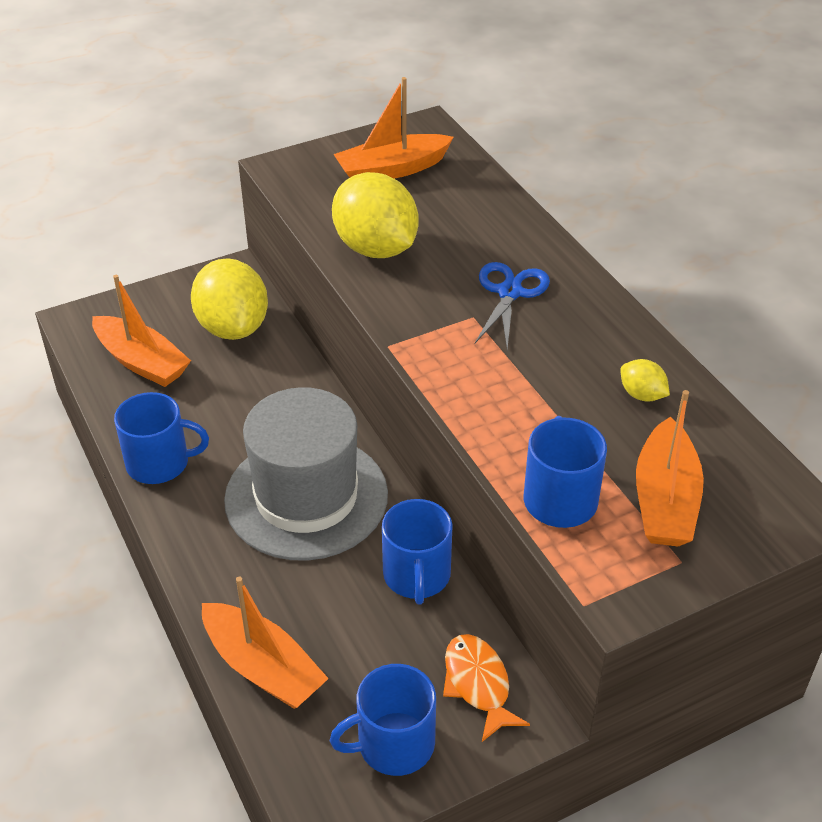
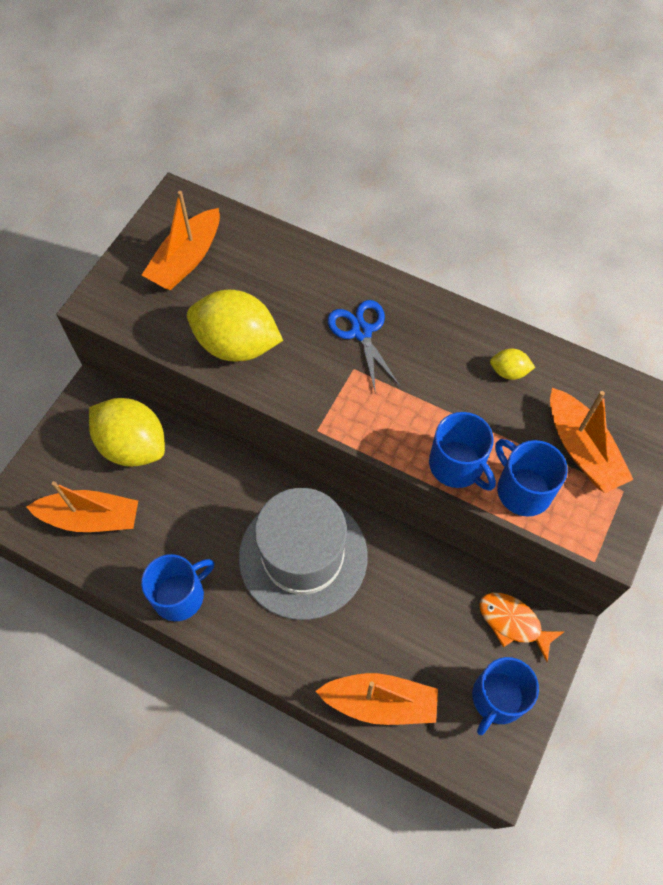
camera: 35 degrees left, 20 degrees up
blue mug [382,499,453,605] -> blue mug moved to [429,412,496,491]

